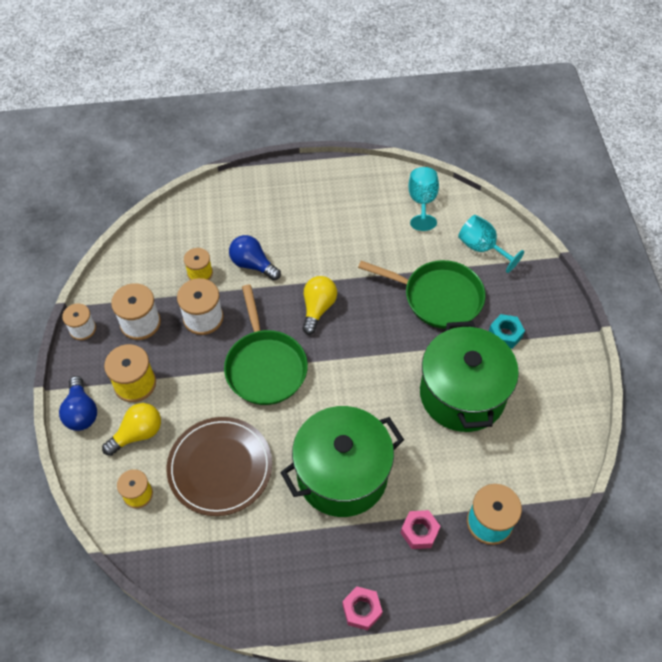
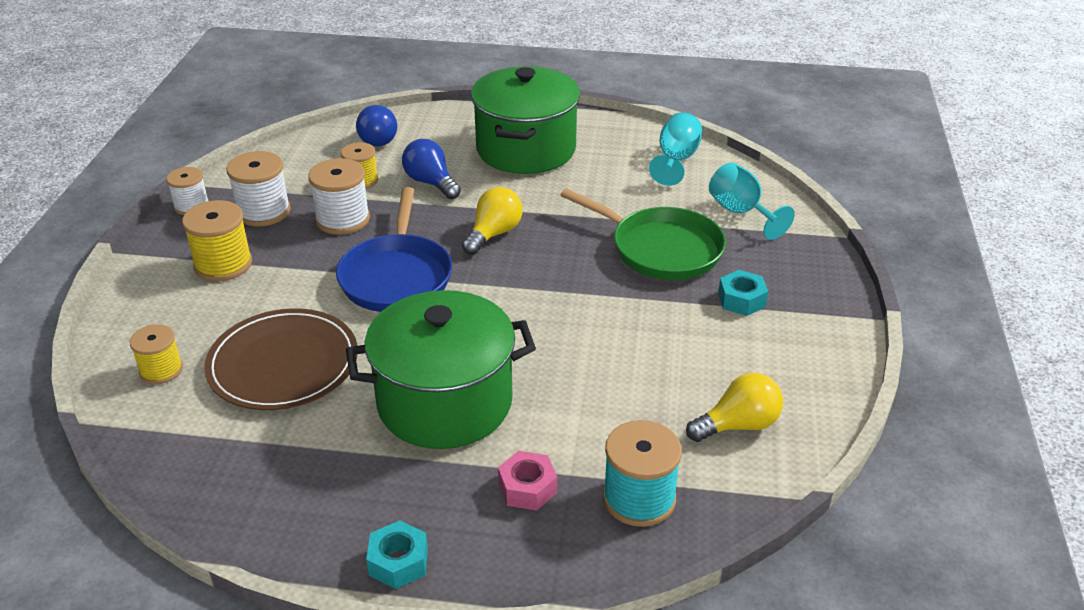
camera: 15 degrees right, 20 degrees down
blue light bulb [59,376,97,431] -> blue light bulb moved to [356,105,397,147]
yellow light bulb [102,403,161,456] -> yellow light bulb moved to [686,373,783,442]
green pan [224,285,308,405] -> blue pan [336,187,452,312]
pink nut [342,587,383,630] -> turquoise nut [366,520,428,589]
green pot [420,321,519,432] -> green pot moved to [471,66,580,174]

